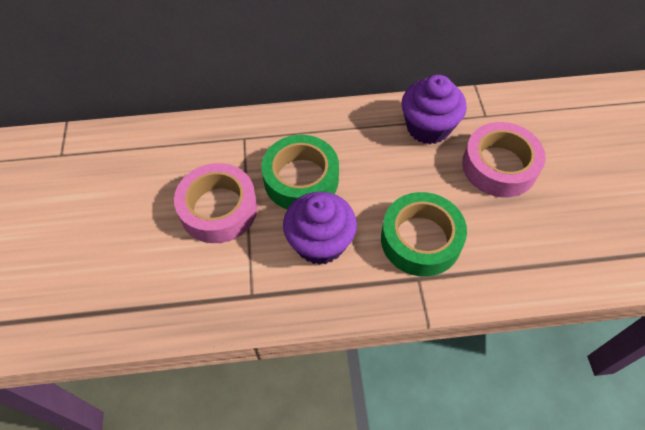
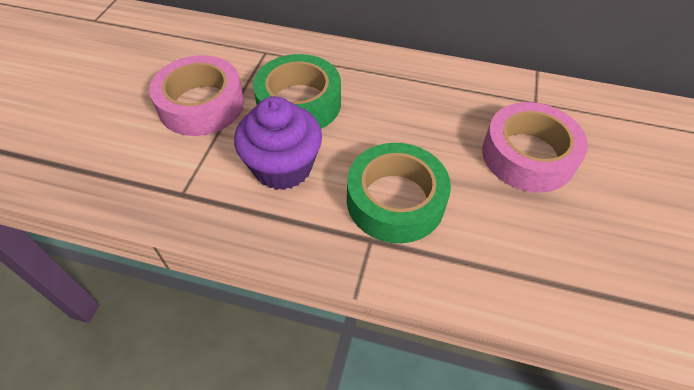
camera: 20 degrees right, 5 degrees down
purple cupcake [402,75,467,144] -> none

